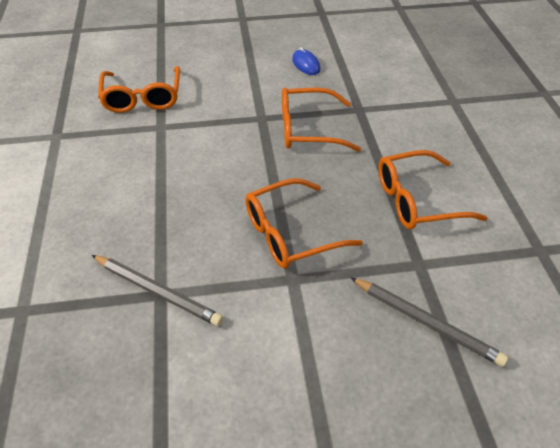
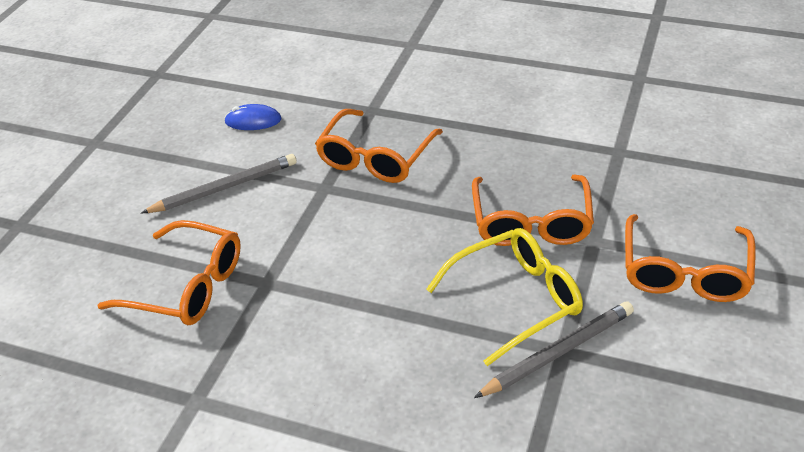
camera: 60 degrees left, 5 degrees down
grey pencil [350,277,508,367] -> grey pencil moved to [141,154,297,213]
orange glasses [378,150,487,230] -> orange glasses moved to [625,214,756,302]
none -> yellow glasses [426,228,583,366]

